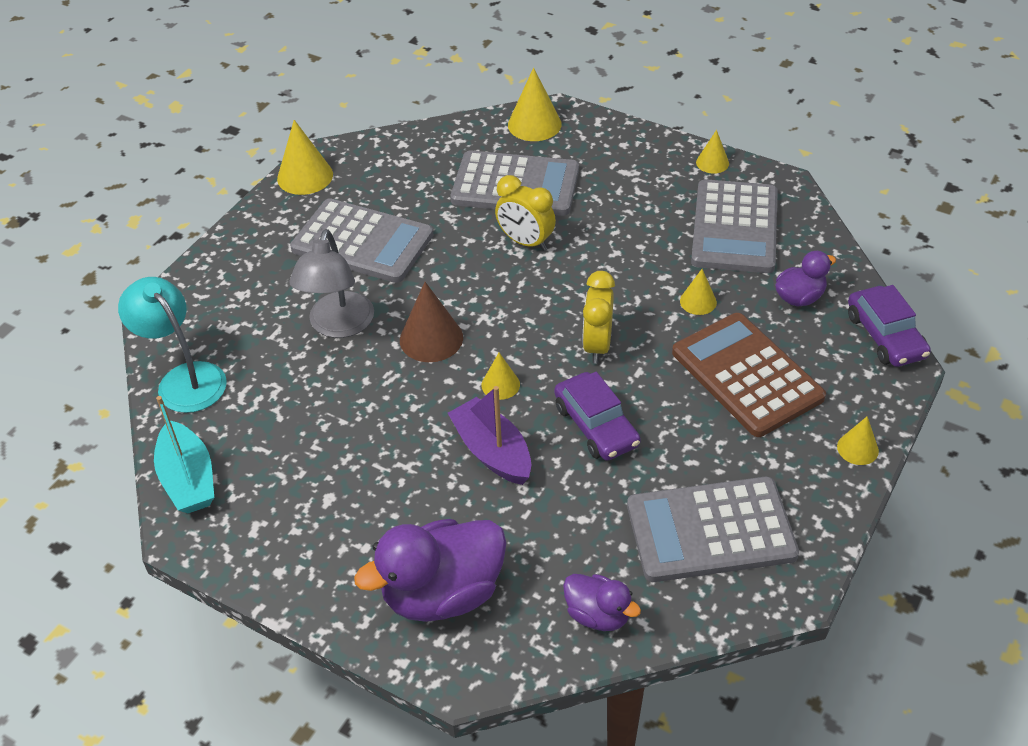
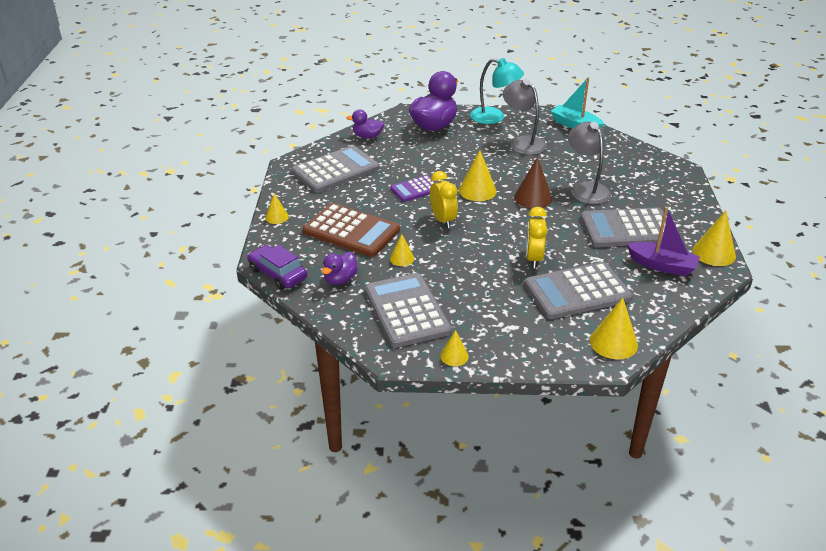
camera: 150 degrees right, 10 degrees down
turquoise lamp [118,277,227,413] -> turquoise lamp moved to [470,58,524,124]
purple boat [448,386,531,485] -> purple boat moved to [627,207,700,276]
yellow cone [481,353,520,400] -> yellow cone [459,150,497,201], size x1.70
yellow clock [495,175,556,251] -> yellow clock turned 90 degrees counterclockwise [526,207,548,268]
purple car [554,372,641,461] -> purple calculator [390,175,435,202]
none -> grey lamp [503,79,547,155]

